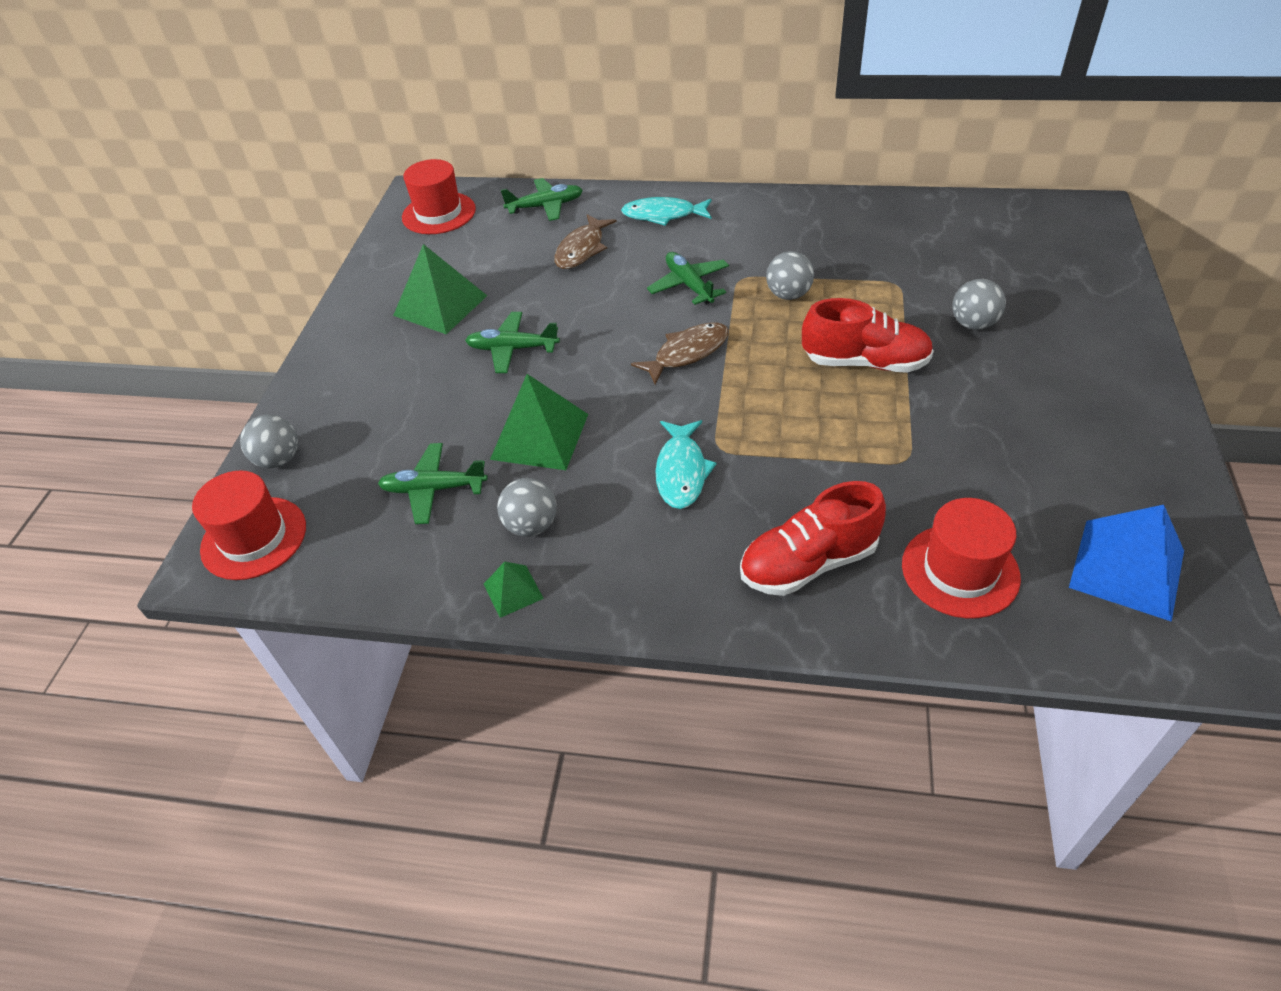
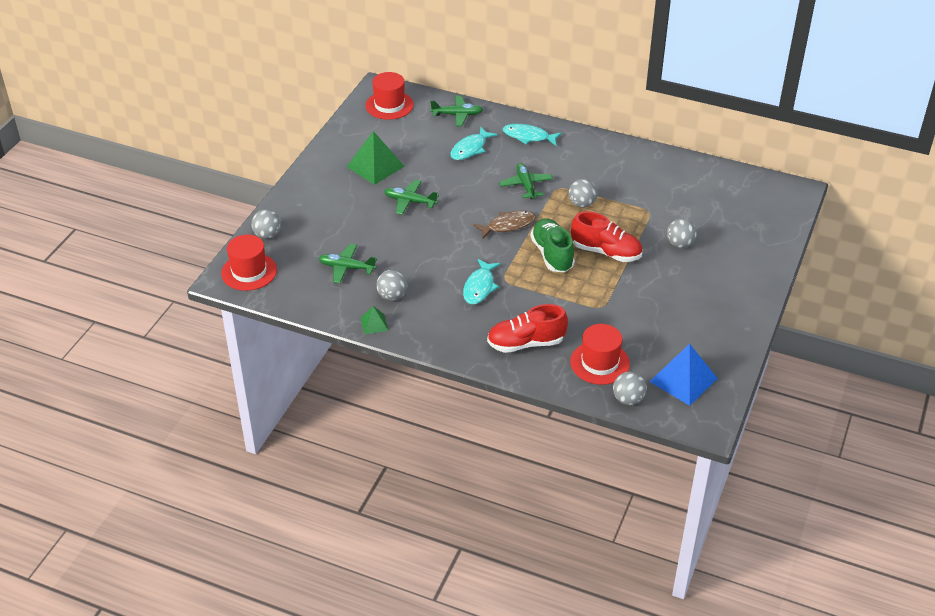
camera: 10 degrees right, 5 degrees down
green pyramid [490,374,588,470] -> none
brown fish [554,214,617,269] -> turquoise fish [450,127,497,160]
none -> green shoe [530,218,575,272]
none -> grey ball [613,372,647,405]

